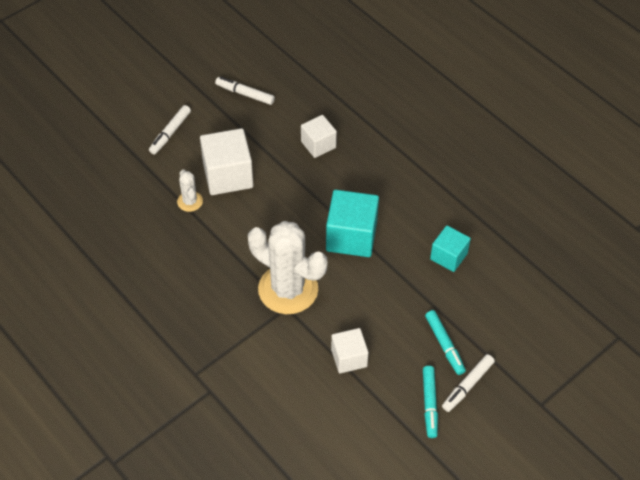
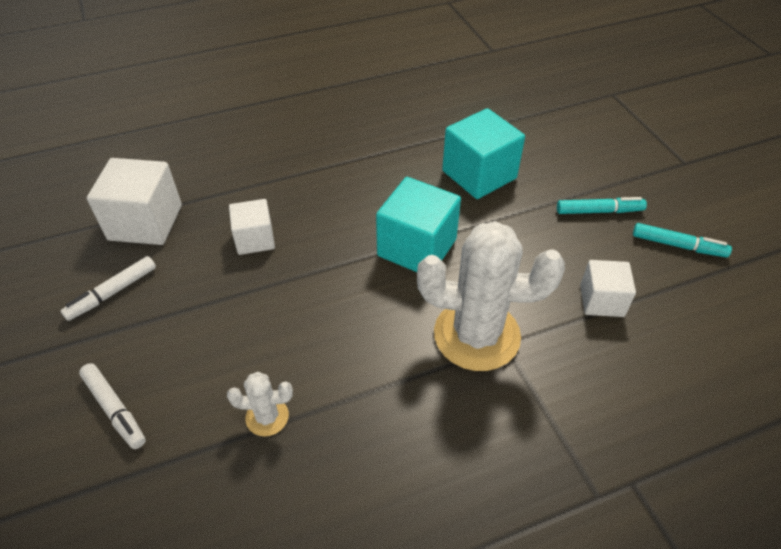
camera: 70 degrees left, 5 degrees down
white cube [200,128,253,195] -> white cube moved to [87,158,182,245]
white cactus [248,221,327,314] -> white cactus turned 45 degrees clockwise [417,221,565,371]
turquoise cube [430,226,471,272] -> turquoise cube [442,108,525,199], size x1.63
white marker [442,354,495,412] -> none

